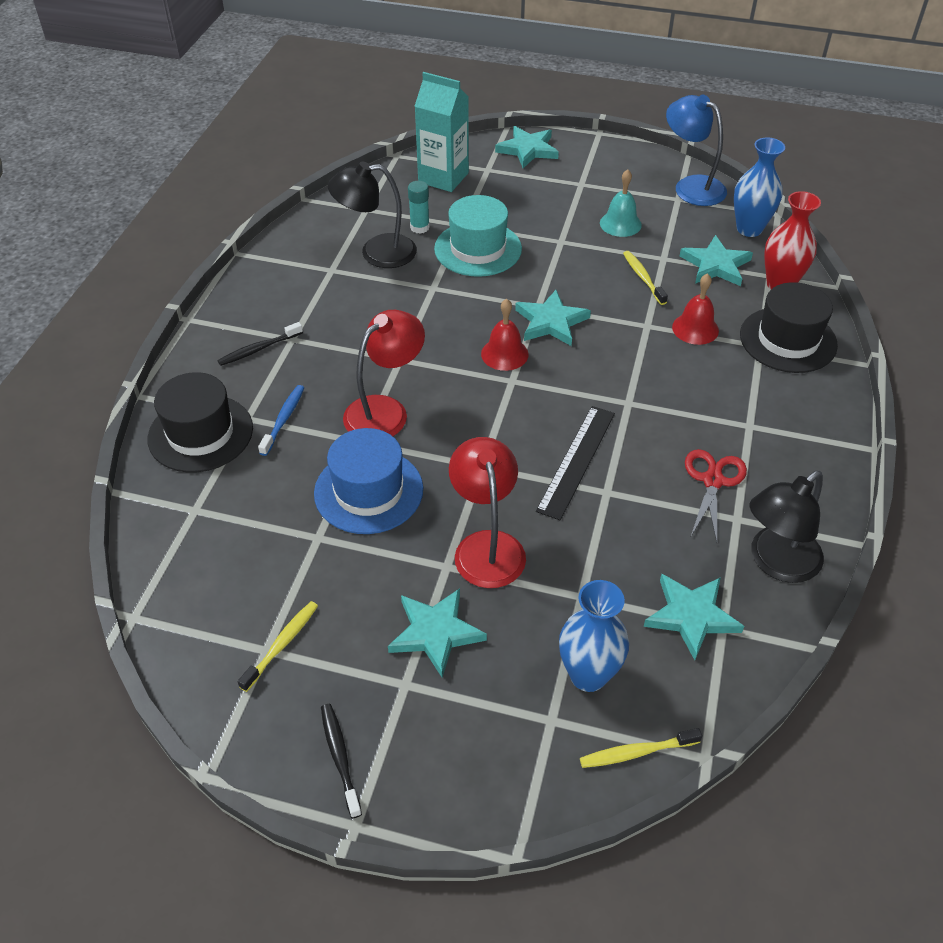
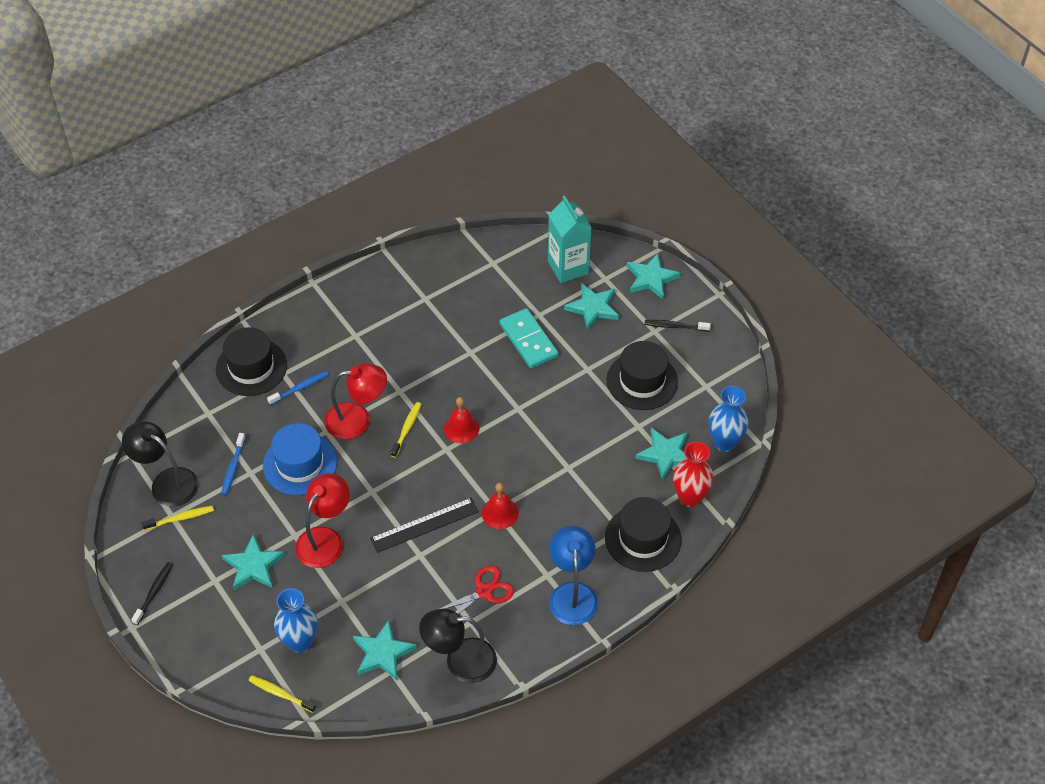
camera: 40 degrees right, 5 degrees up
black toothbrush [218,322,303,366] -> black toothbrush moved to [644,320,711,331]
black lamp [328,162,417,268] -> black lamp moved to [122,421,198,506]
turquoise glue stick [408,181,430,234] -> none
turquoise hat [434,195,522,277] -> turquoise domino [499,308,558,368]
turquoise star [515,290,591,346] -> turquoise star moved to [564,283,619,330]
turquoise bell [600,169,642,237] -> black hat [607,341,678,410]
yellow toothbrush [623,251,668,305] -> yellow toothbrush moved to [390,402,422,458]
blue lamp [666,95,727,206] -> blue lamp moved to [549,526,598,625]
red bell [672,273,719,345] -> red bell moved to [482,483,519,529]
none -> blue toothbrush [221,433,246,495]

